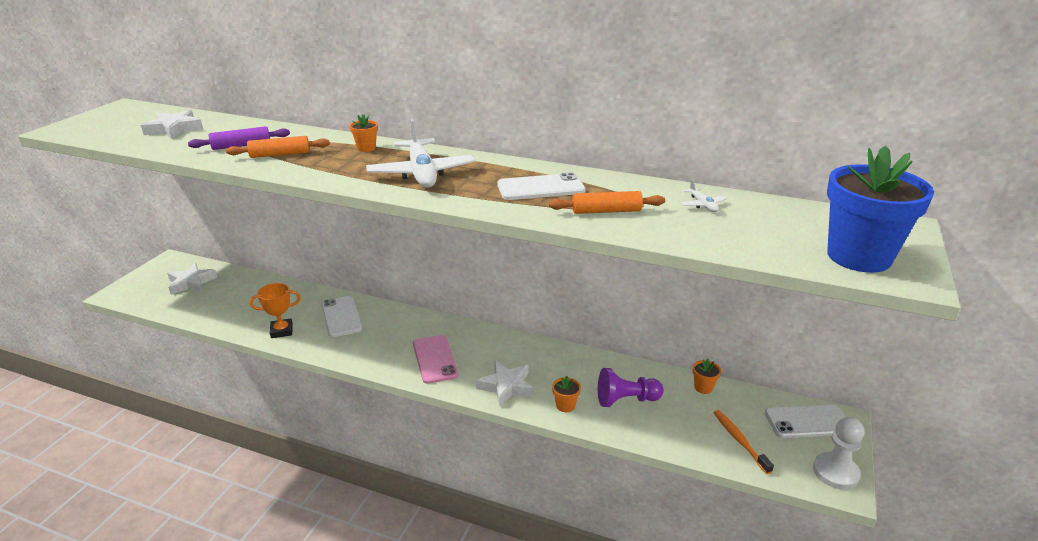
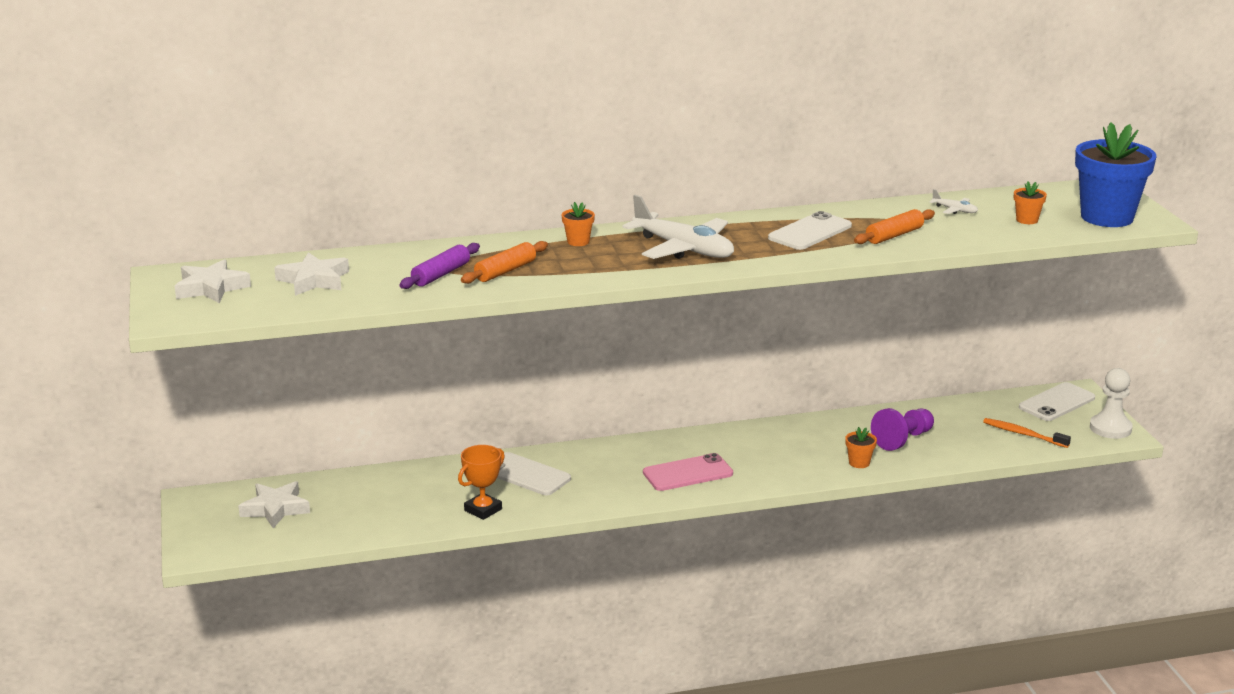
camera: 35 degrees left, 5 degrees down
pink phone [413,335,459,384] -> pink phone turned 60 degrees counterclockwise [643,453,733,491]
white star [476,361,533,407] -> white star moved to [175,259,251,303]
orange flower pot [693,359,721,394] -> orange flower pot moved to [1014,182,1047,224]

